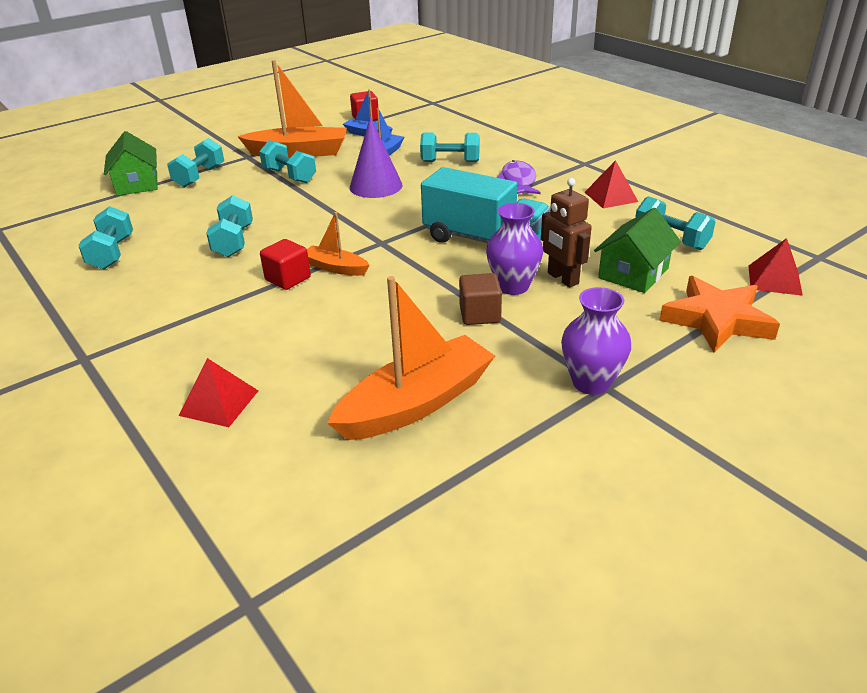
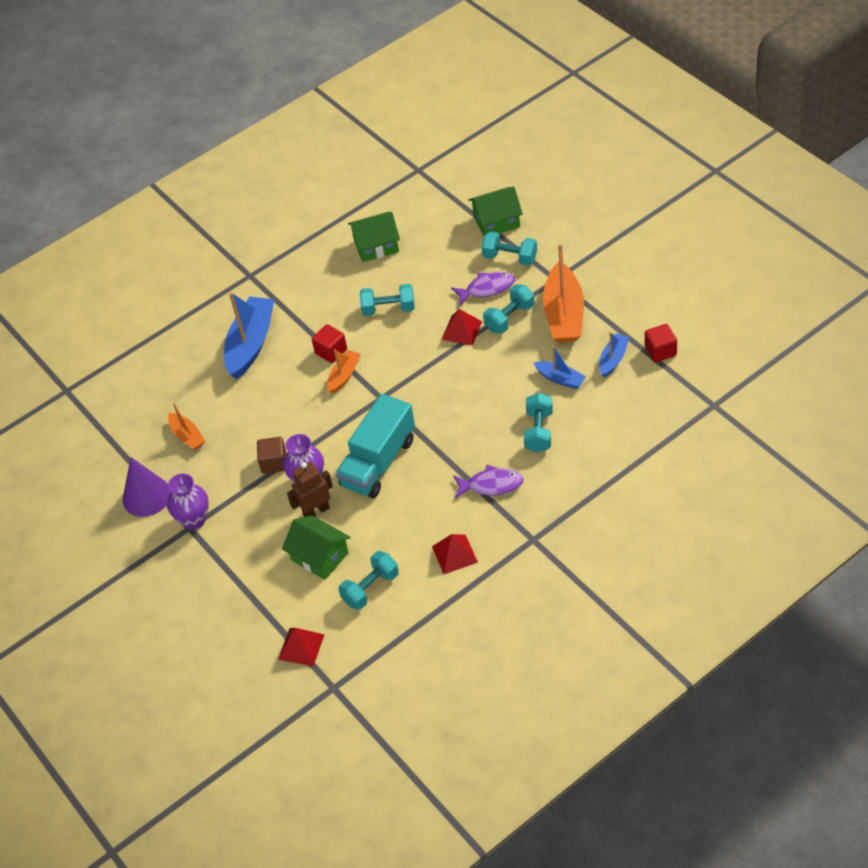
camera: 95 degrees right, 15 degrees up
turquoise dumbbell [78,206,133,269] -> green house [348,212,400,262]
red pyramid [179,358,258,427] -> red pyramid moved to [442,309,482,345]
orange boat [327,276,495,440] -> orange boat [168,403,205,450], size x0.52
purple cone [350,117,403,198] -> purple cone moved to [123,457,171,517]
orange star [659,276,780,353] -> none
none -> blue boat [224,292,275,379]
none -> purple fish [451,271,515,305]

